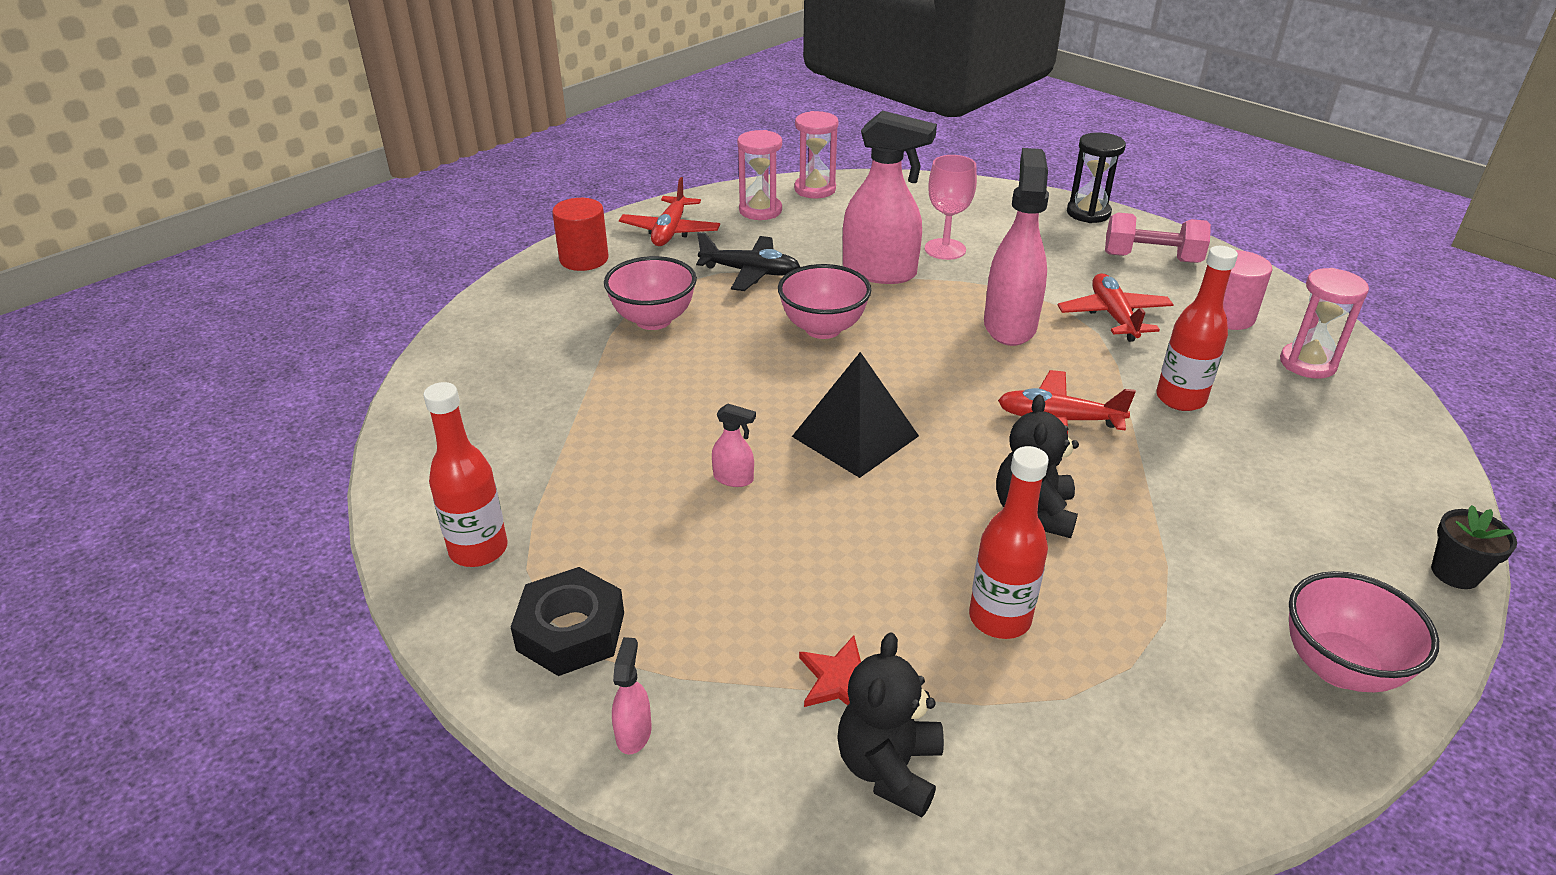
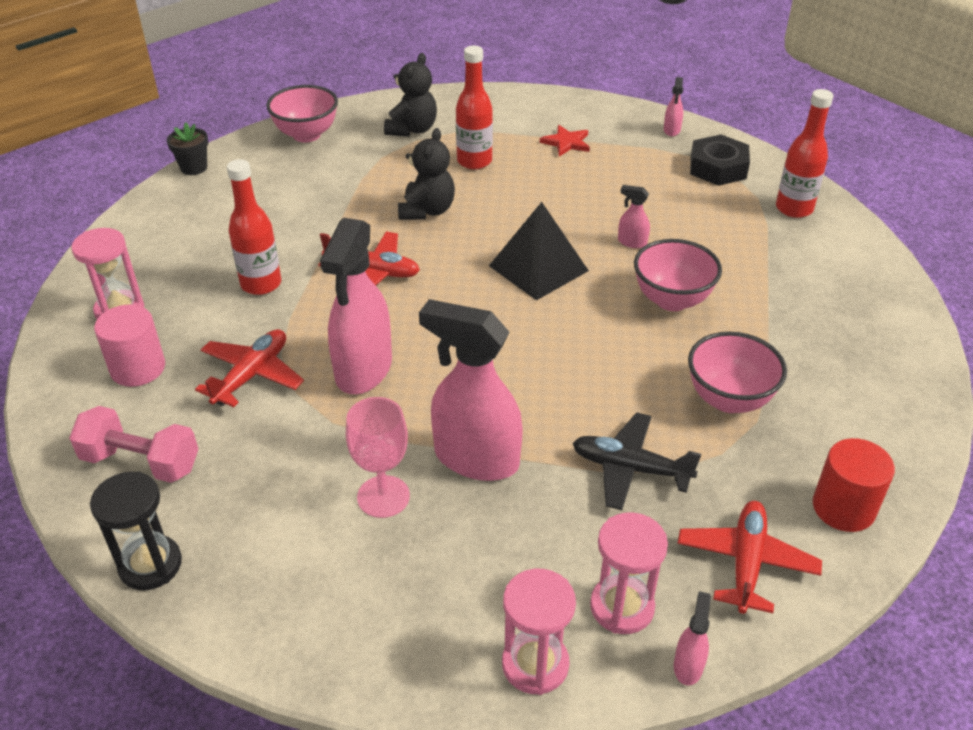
camera: 175 degrees left, 5 degrees up
pink bowl [778,264,871,339] -> pink bowl moved to [634,239,722,311]
black teddy bear [837,632,944,818] -> black teddy bear moved to [384,53,437,137]
red plane [1058,273,1174,342] -> red plane turned 150 degrees counterclockwise [195,329,304,407]
none -> pink spray bottle [674,591,711,685]

